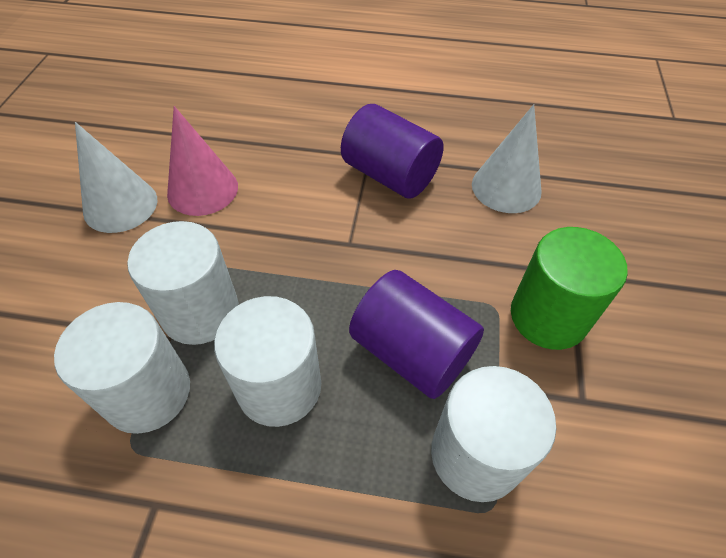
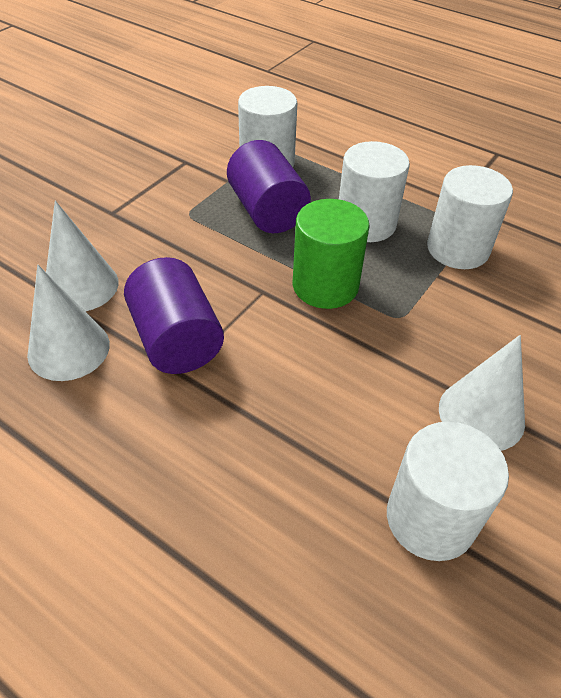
camera: 155 degrees left, 5 degrees down
white cylinder [127,221,239,345] -> white cylinder moved to [387,422,509,561]
pink cone [167,106,238,216] -> none
green cylinder [511,227,628,350] -> green cylinder moved to [293,199,370,309]
none -> white cone [27,265,110,381]

